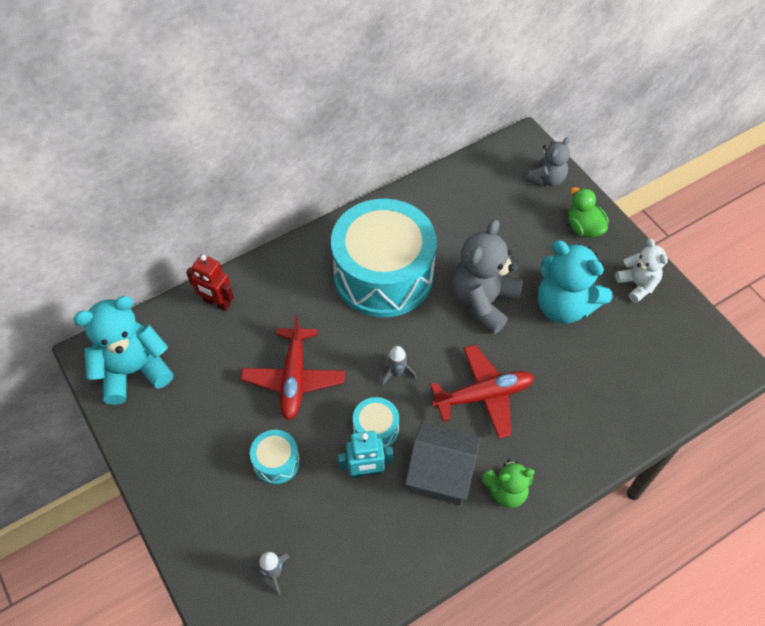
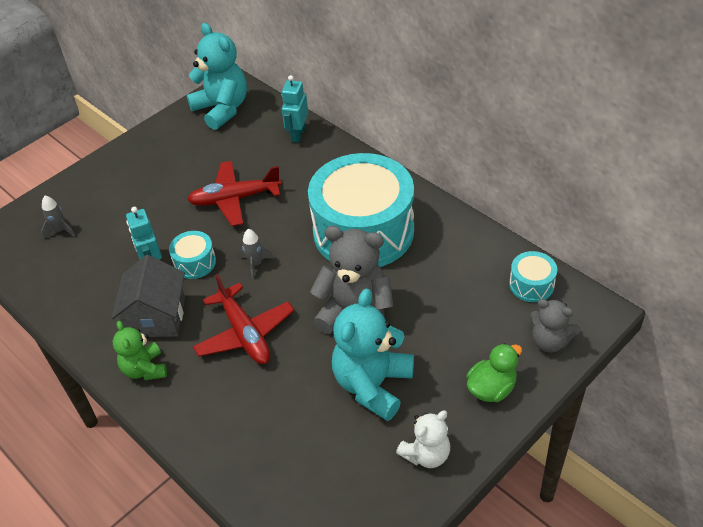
camera: 80 degrees right, 10 degrees down
red robot [186,254,234,311] -> turquoise robot [282,75,308,143]
turquoise drum [250,430,300,484] -> turquoise drum moved to [509,251,557,302]

